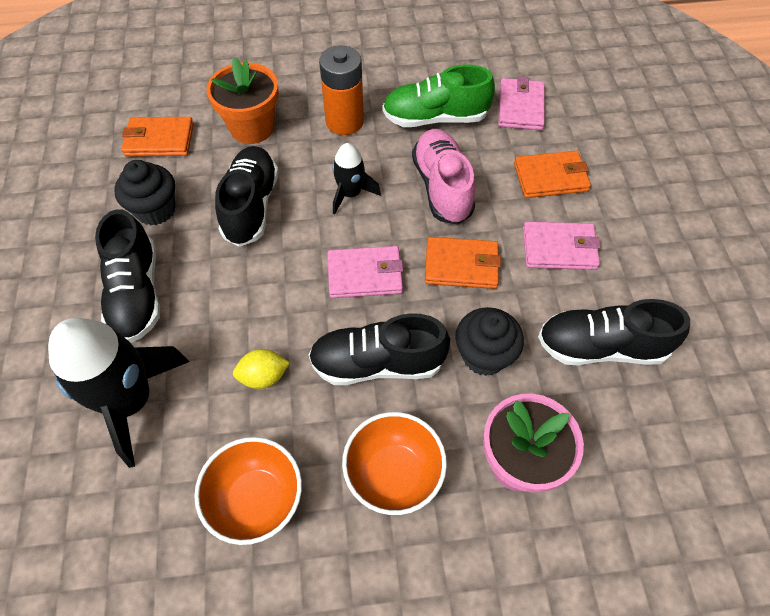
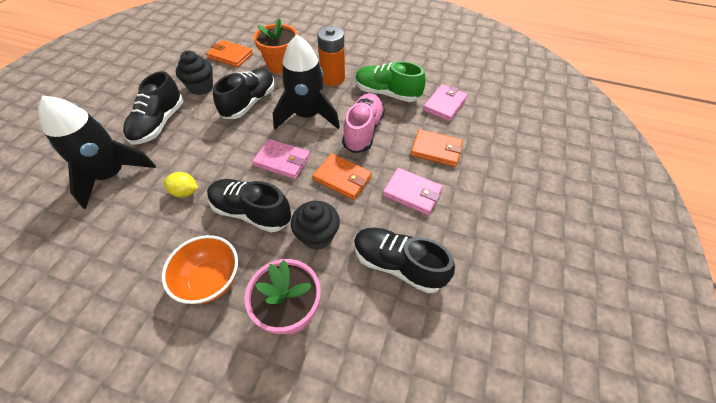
camera: 25 degrees right, 5 degrees down
orange bowl [194,437,302,545] -> none
black rocket [332,143,381,214] -> black rocket [273,35,340,130], size x1.88

